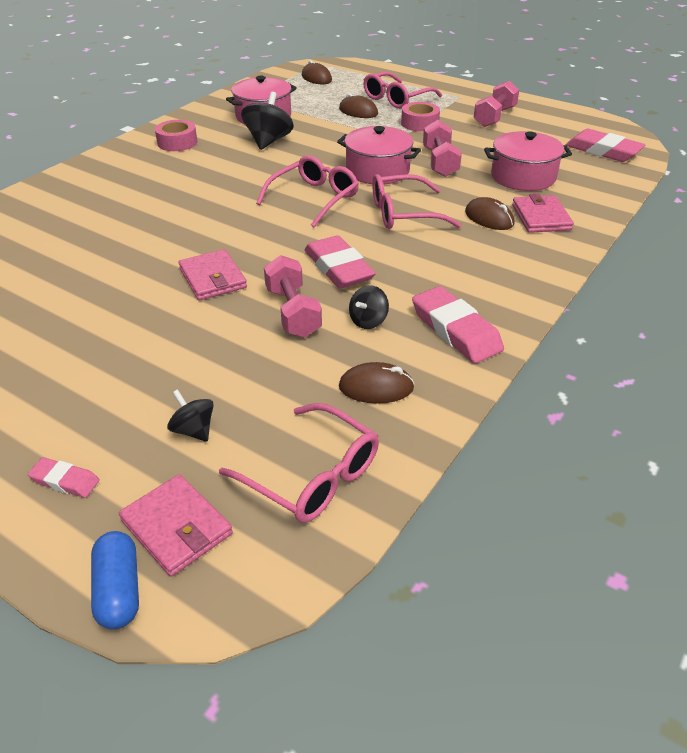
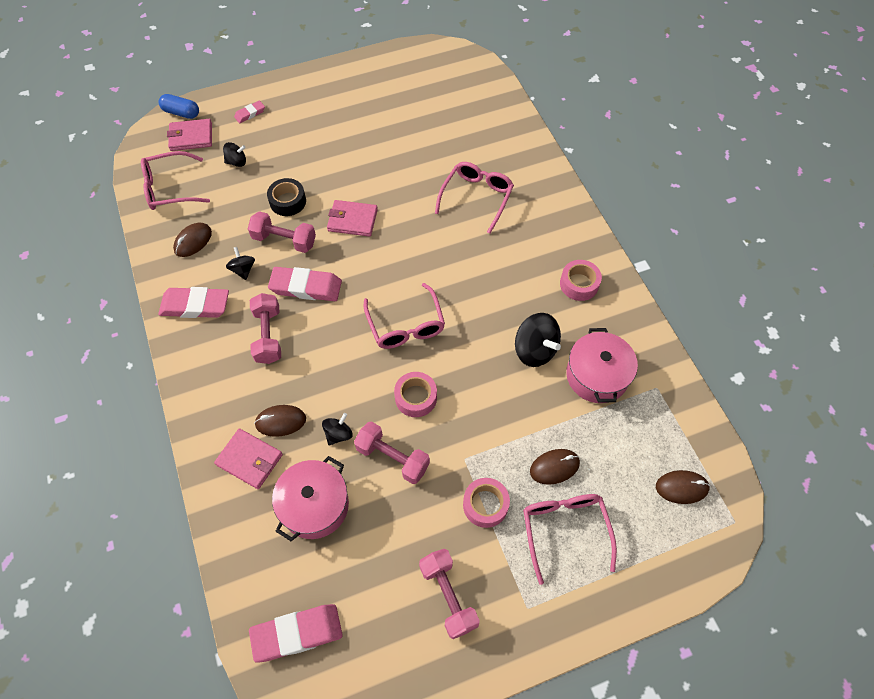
camera: 125 degrees right, 20 degrees up
pink pot [337,126,421,185] -> pink tape [394,372,437,417]
pink glasses [372,174,461,229] -> pink glasses moved to [435,162,514,234]
none -> pink dumbbell [250,293,281,364]
none -> black tape [267,178,306,216]
none -> black spinning top [322,413,353,445]

